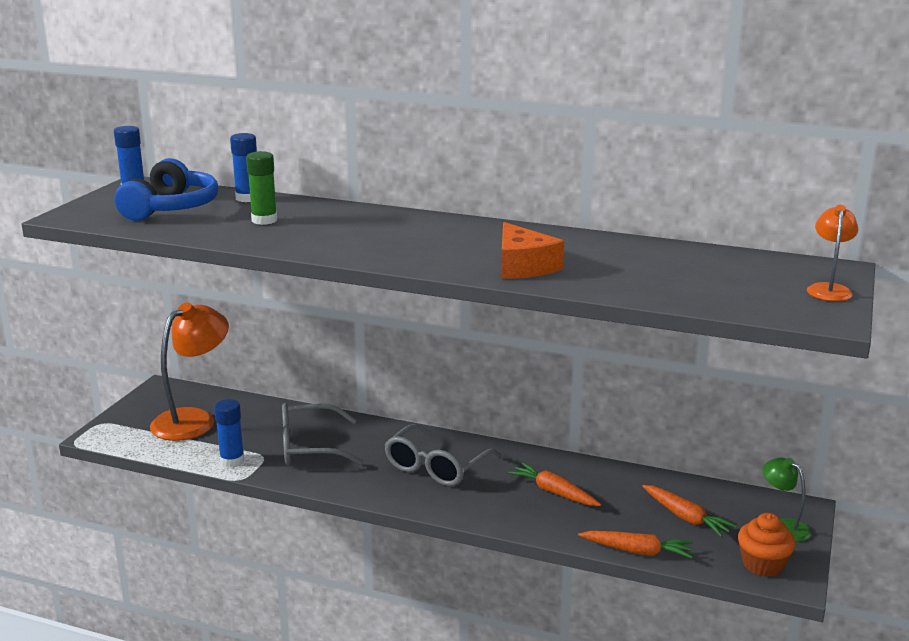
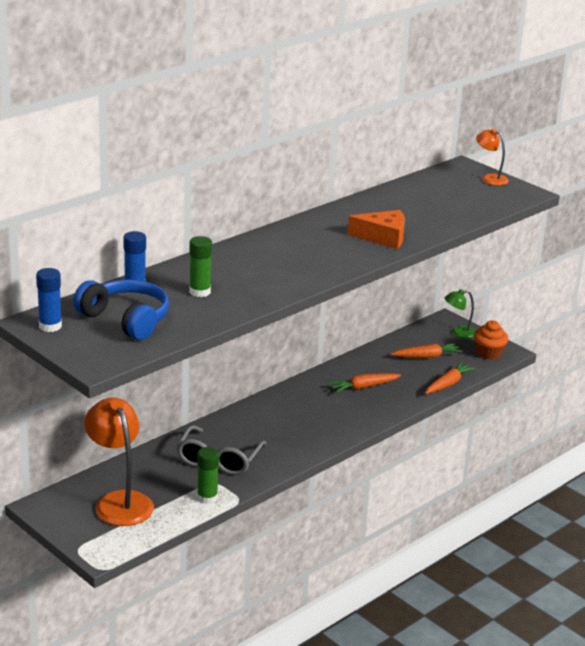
camera: 65 degrees left, 5 degrees up
blue glue stick [214,399,245,467] -> green glue stick [197,447,219,504]
grey glasses [384,424,500,486] -> none

